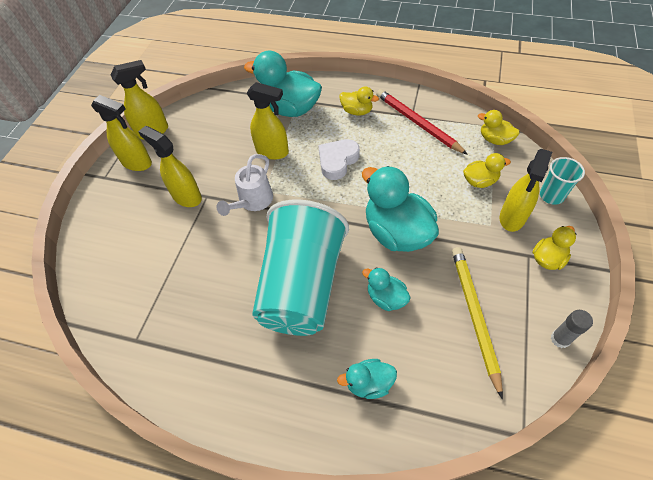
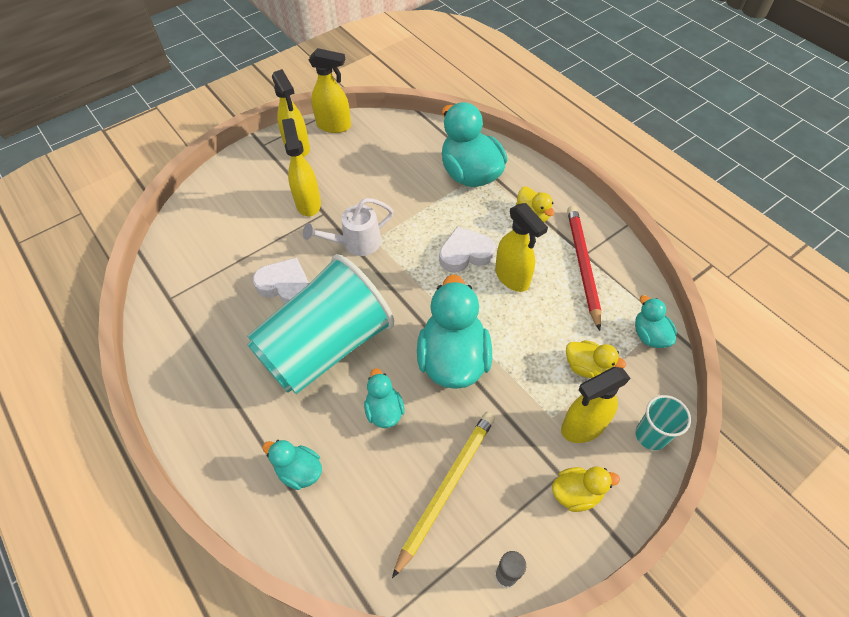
camera: 35 degrees right, 0 degrees up
yellow spray bottle [247,82,289,160] -> yellow spray bottle moved to [495,203,548,292]
yellow duck [478,110,520,145] -> turquoise duck [635,295,677,348]
none -> white heart [253,258,309,304]

